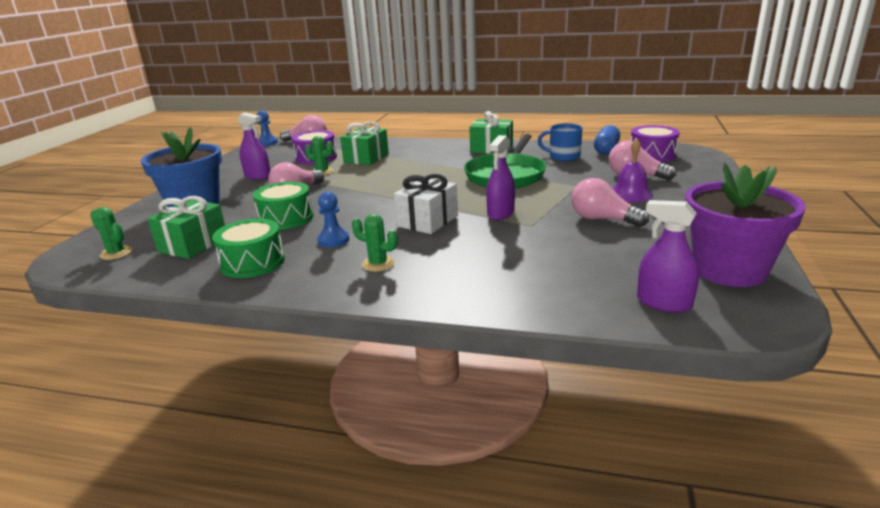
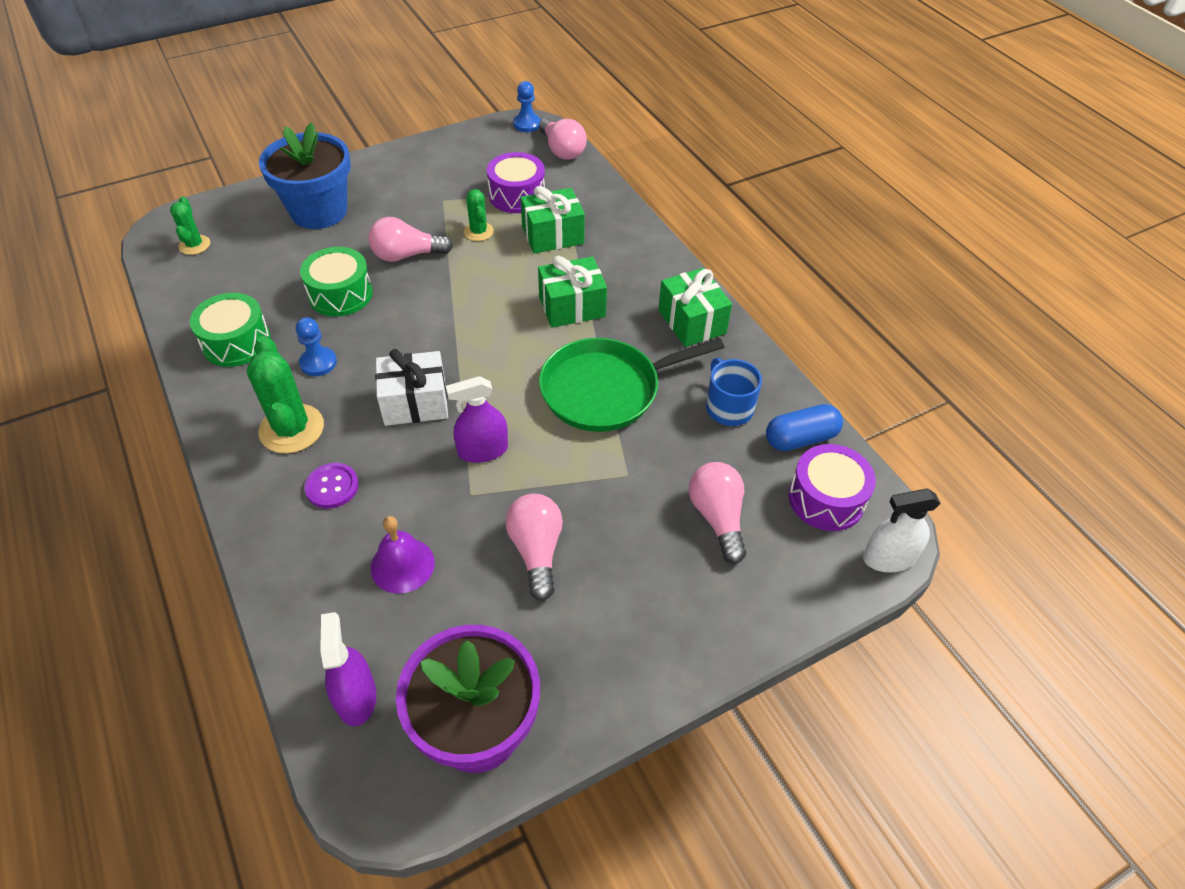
camera: 45 degrees right, 25 degrees up
green gift [148,196,225,259] -> green gift moved to [538,256,607,328]
purple spray bottle [237,112,270,180] -> none
green cactus [352,214,398,272] -> green cactus [247,336,324,453], size x1.74
purple bell [613,138,653,202] -> purple bell moved to [371,516,435,594]
none -> purple button [304,463,359,509]
none -> white spray bottle [863,489,941,573]

